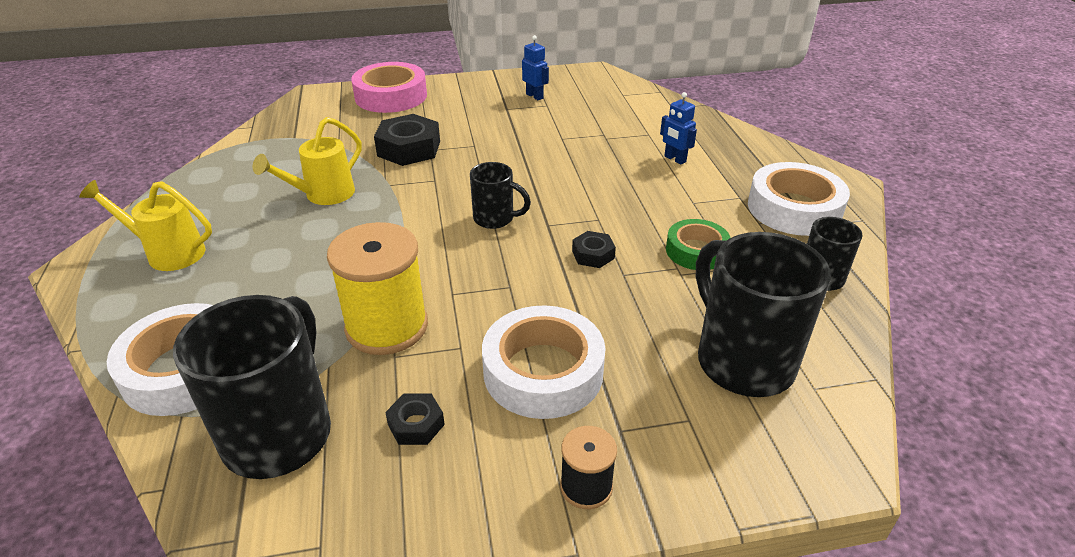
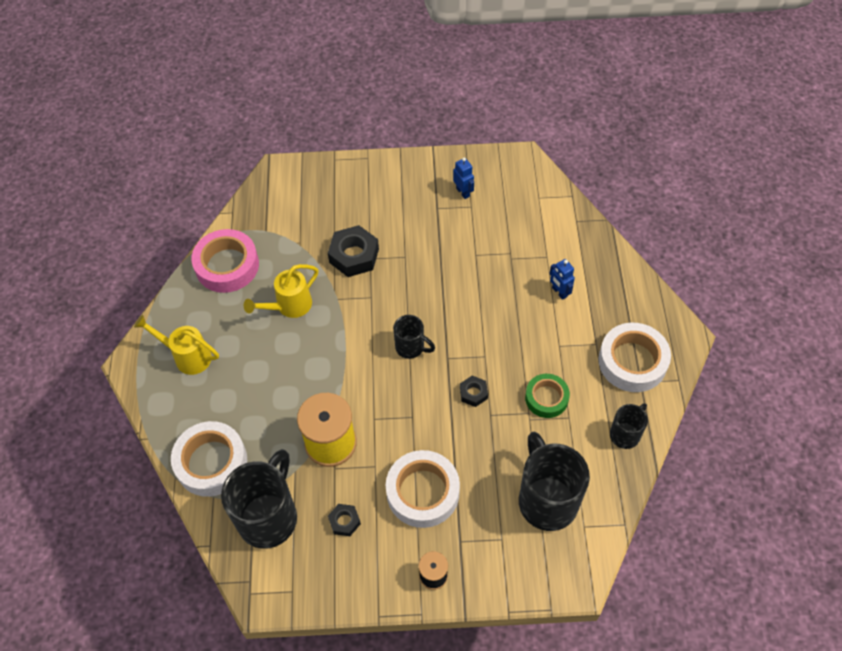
camera: 10 degrees right, 20 degrees up
pink tape [351,62,427,113] -> pink tape moved to [191,229,259,293]

